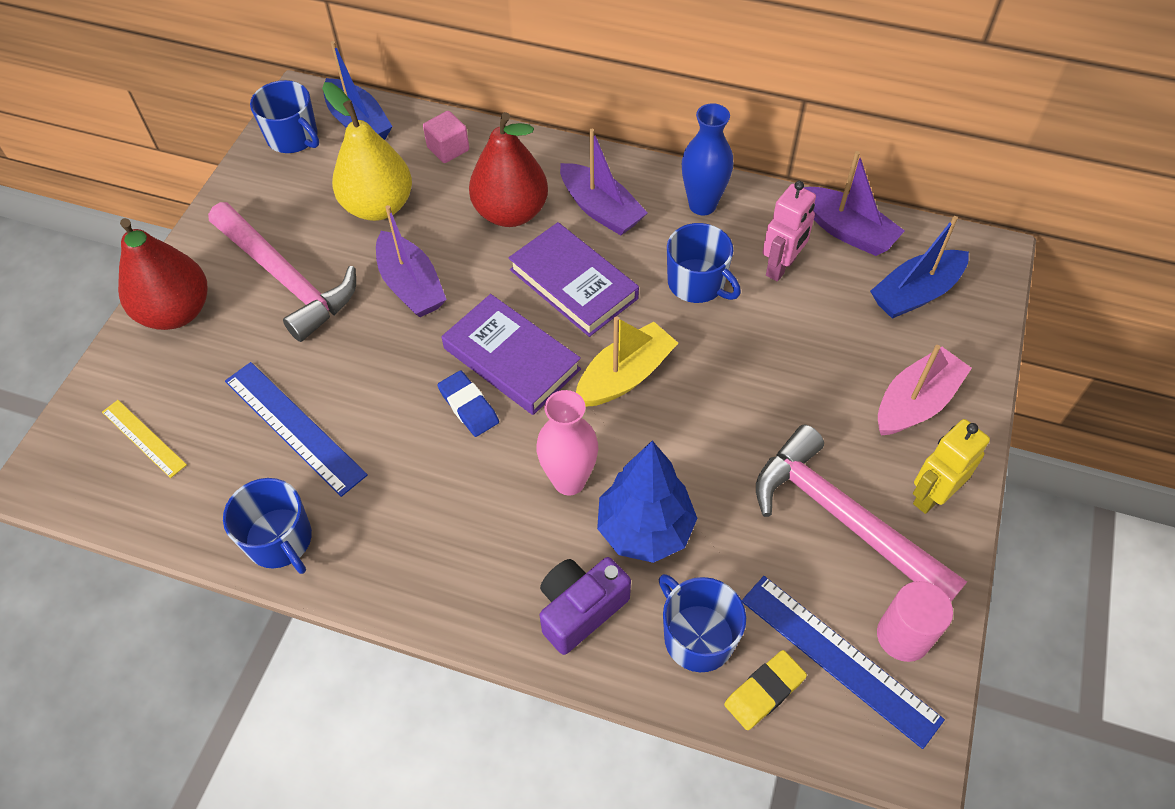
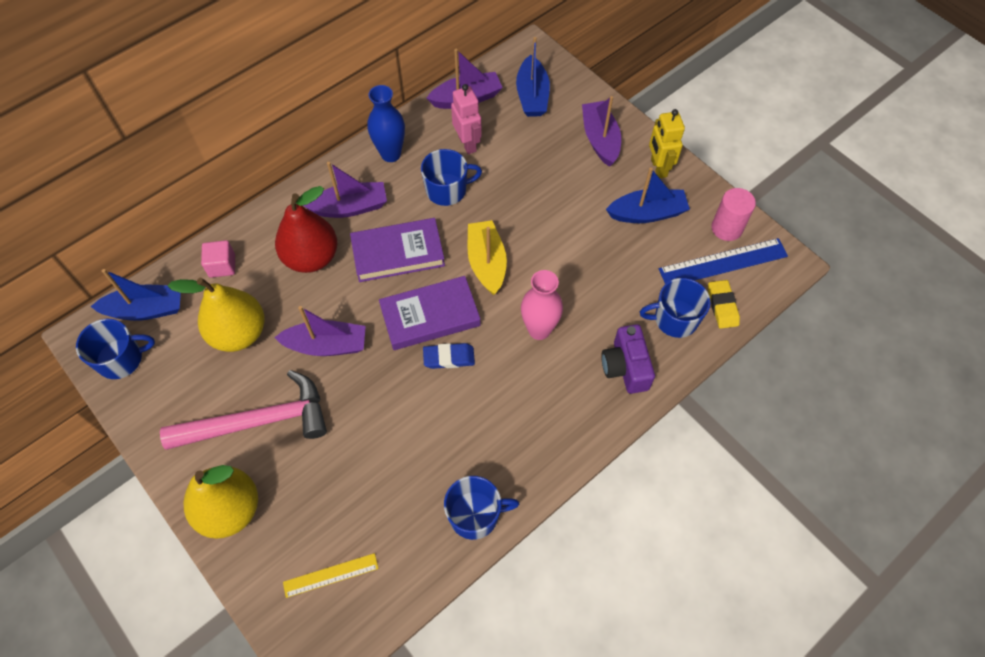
camera: 60 degrees left, 5 degrees up
red pear [118,218,207,330] -> yellow pear [184,465,258,539]
blue ruler [225,362,368,497] -> none
blue tree [597,441,697,563] -> none
pink hammer [756,425,967,602] -> blue boat [606,168,690,223]
pink boat [878,345,972,436] -> purple boat [582,96,621,167]

